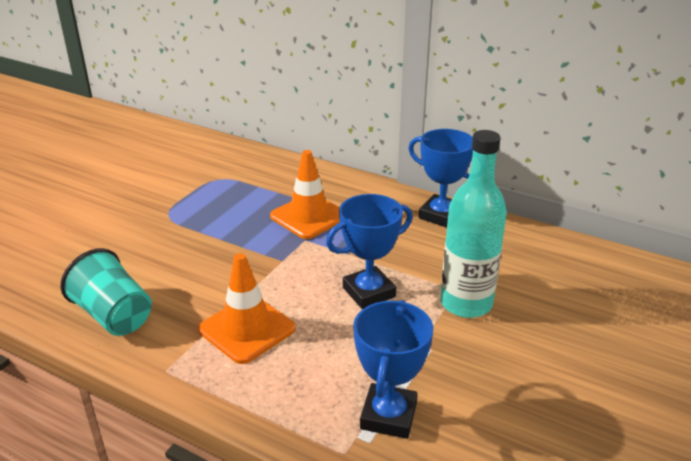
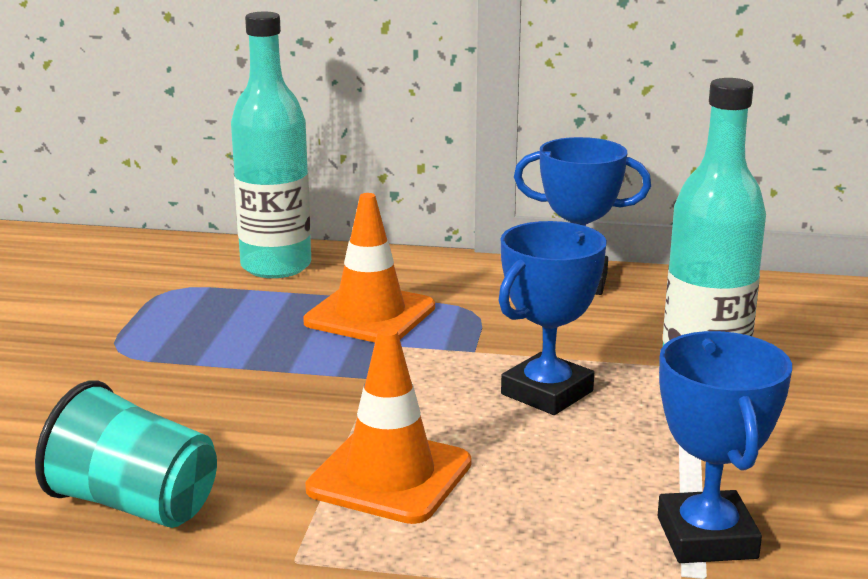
camera: 20 degrees left, 10 degrees down
none -> turquoise bottle [231,12,311,278]

